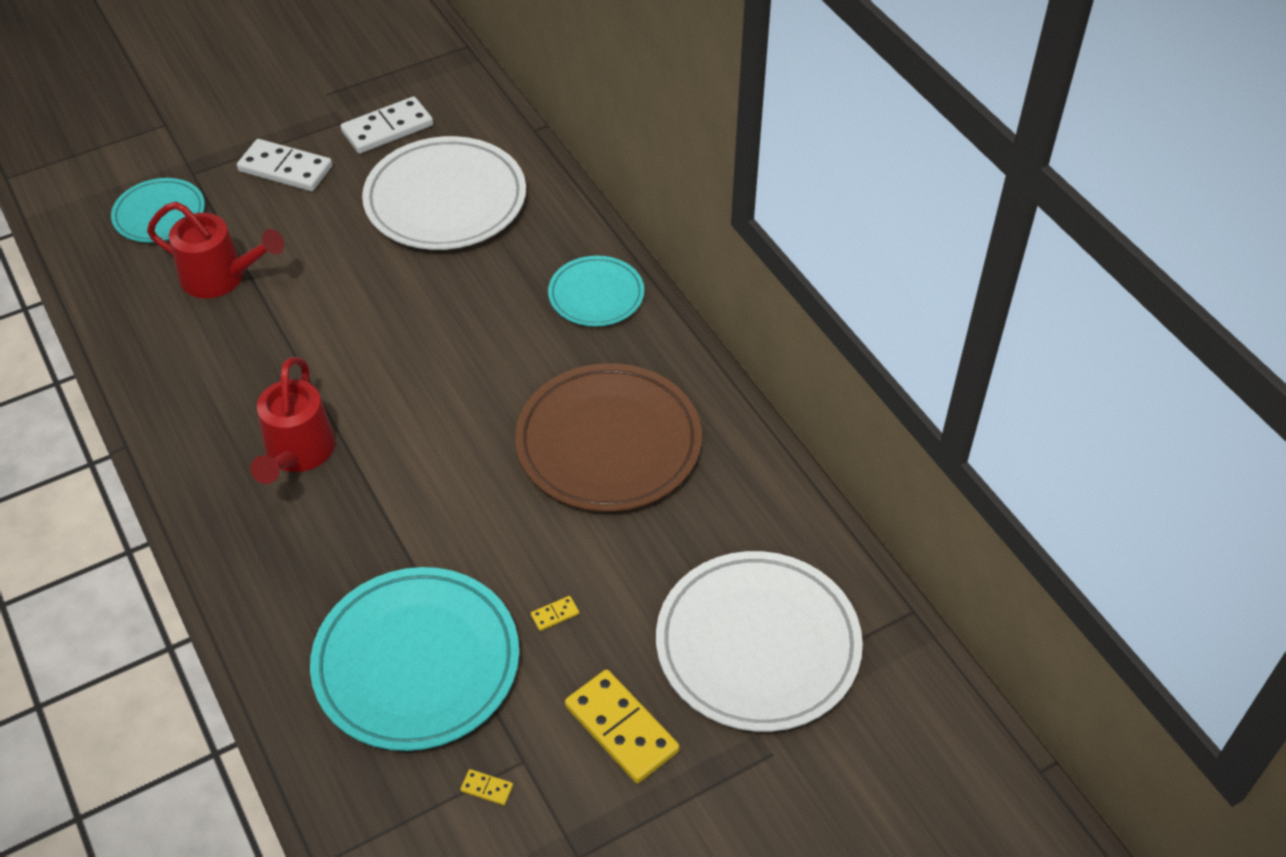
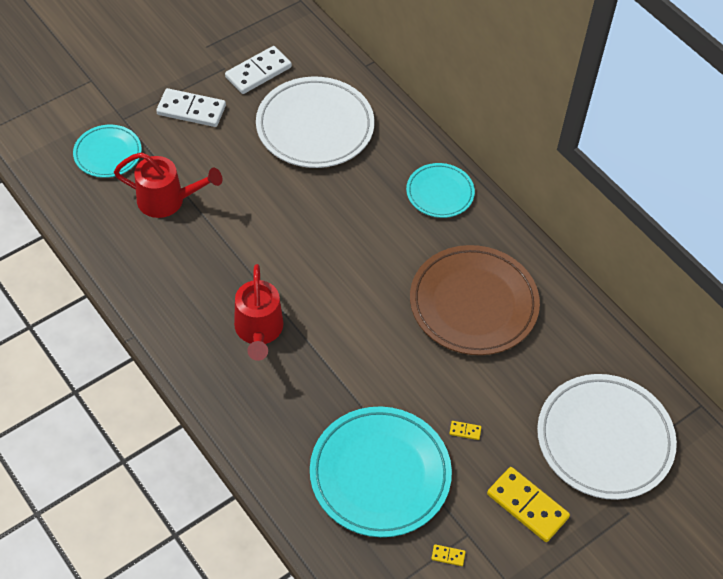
camera: 10 degrees left, 5 degrees up
yellow domino [531,596,579,631] -> yellow domino turned 45 degrees clockwise [450,421,481,440]

